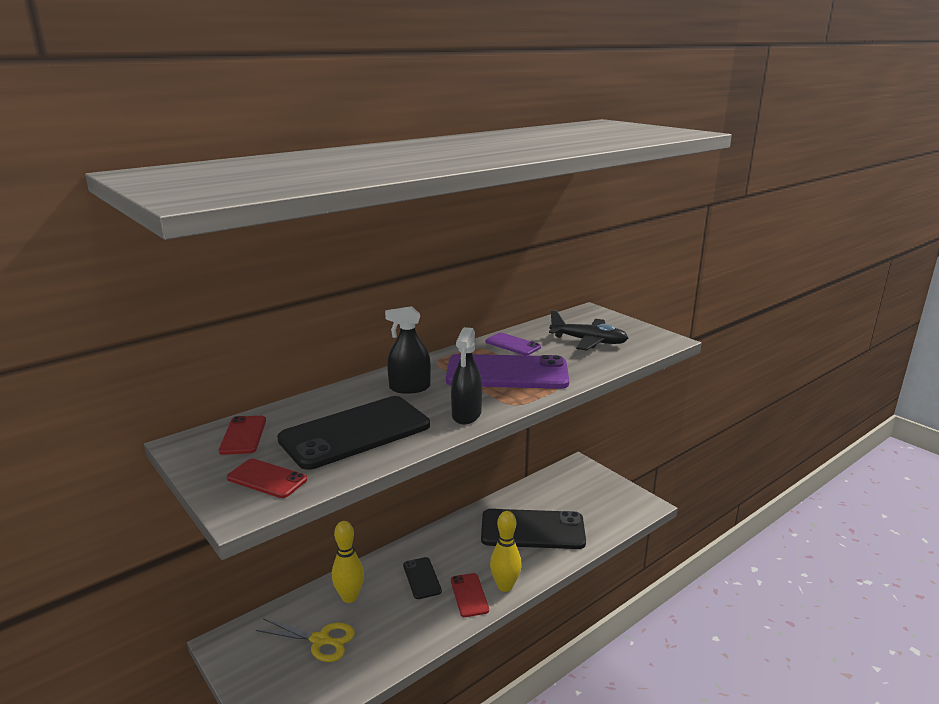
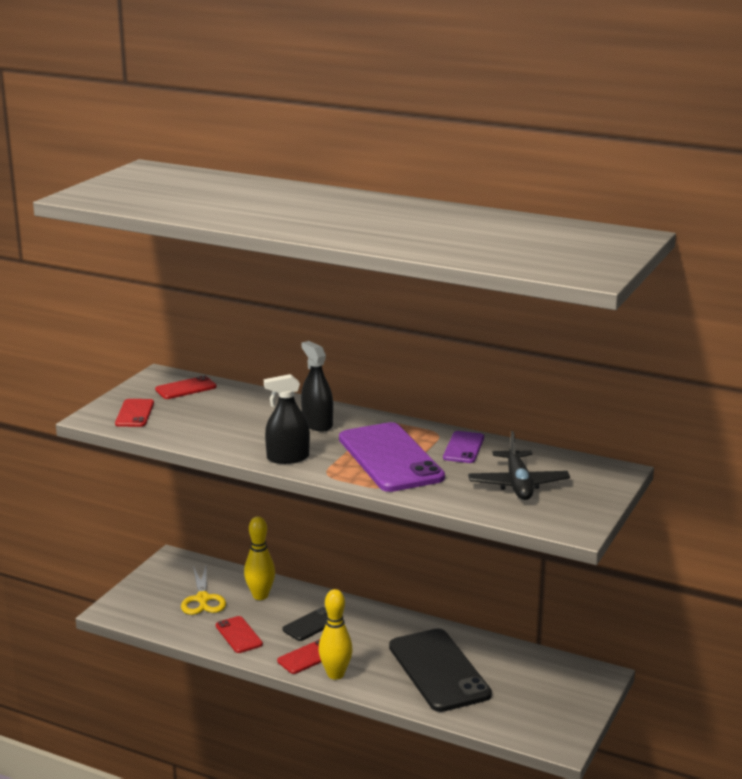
camera: 65 degrees right, 0 degrees up
black phone [277,396,430,470] -> none
none -> red phone [216,616,263,653]

